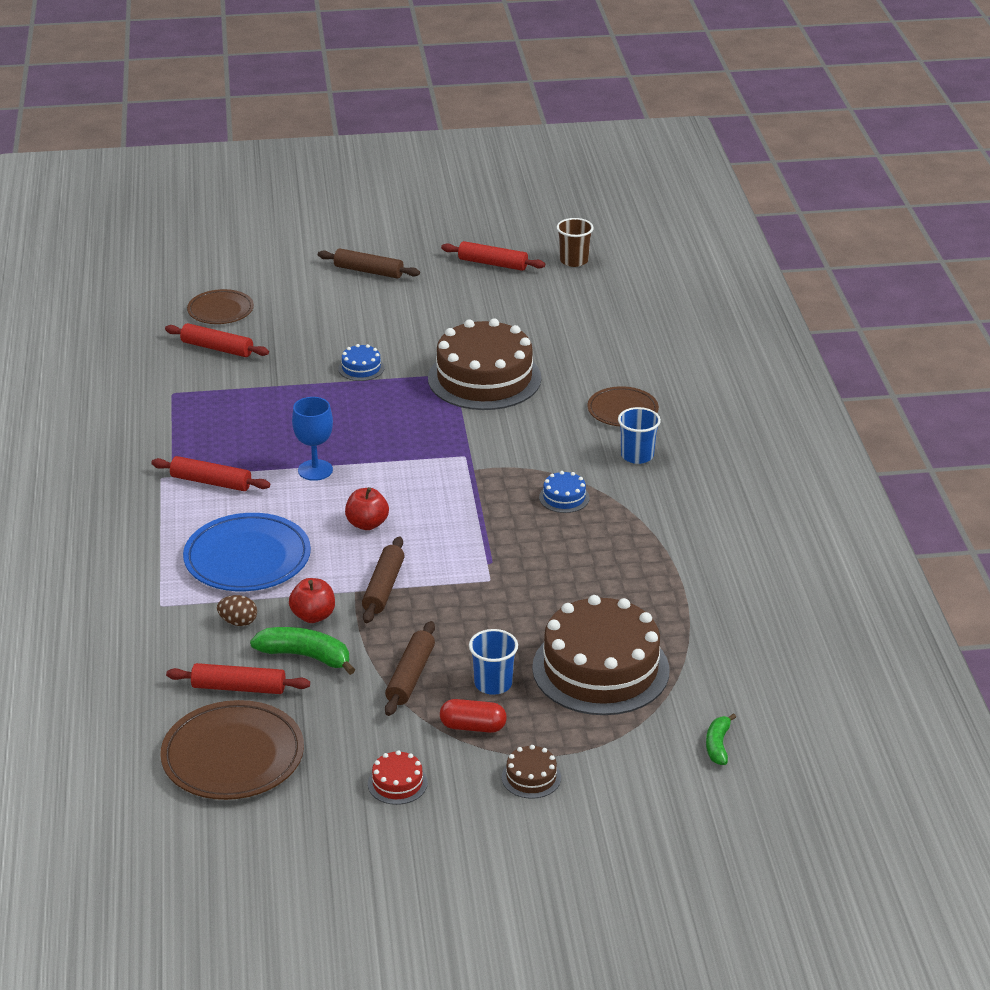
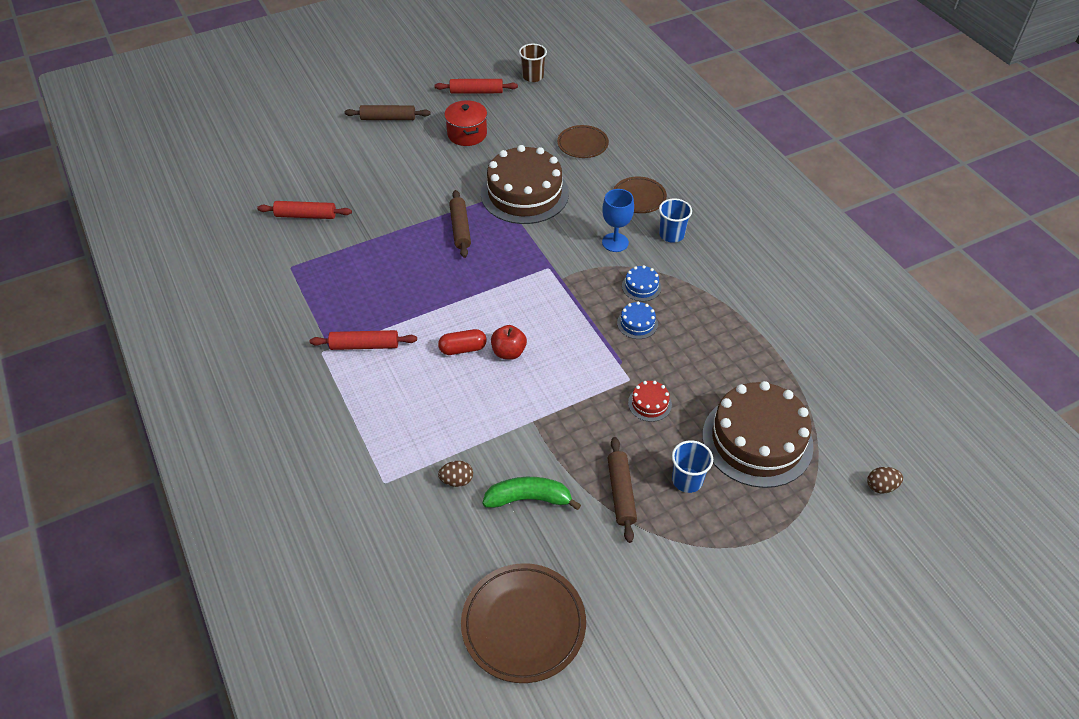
camera: 20 degrees left, 15 degrees up
red rolling pin [166,663,310,694] -> none
blue plate [183,513,311,591] -> none
brown plate [187,289,254,324] -> brown plate moved to [557,125,609,158]
red apple [289,578,335,623] -> none
blue goblet [292,397,333,481] -> blue goblet moved to [602,189,634,252]
blue cake [338,344,385,381] -> blue cake moved to [617,301,658,339]
brown rolling pin [362,536,405,623] -> brown rolling pin moved to [449,190,471,258]
red cake [368,750,428,805] -> red cake moved to [628,381,672,422]
red capsule [440,699,507,733] -> red capsule moved to [438,329,487,355]
brown cake [502,745,561,799] -> none
green banana [706,713,736,765] -> brown egg [867,467,903,494]
none -> red pot [444,100,487,146]

